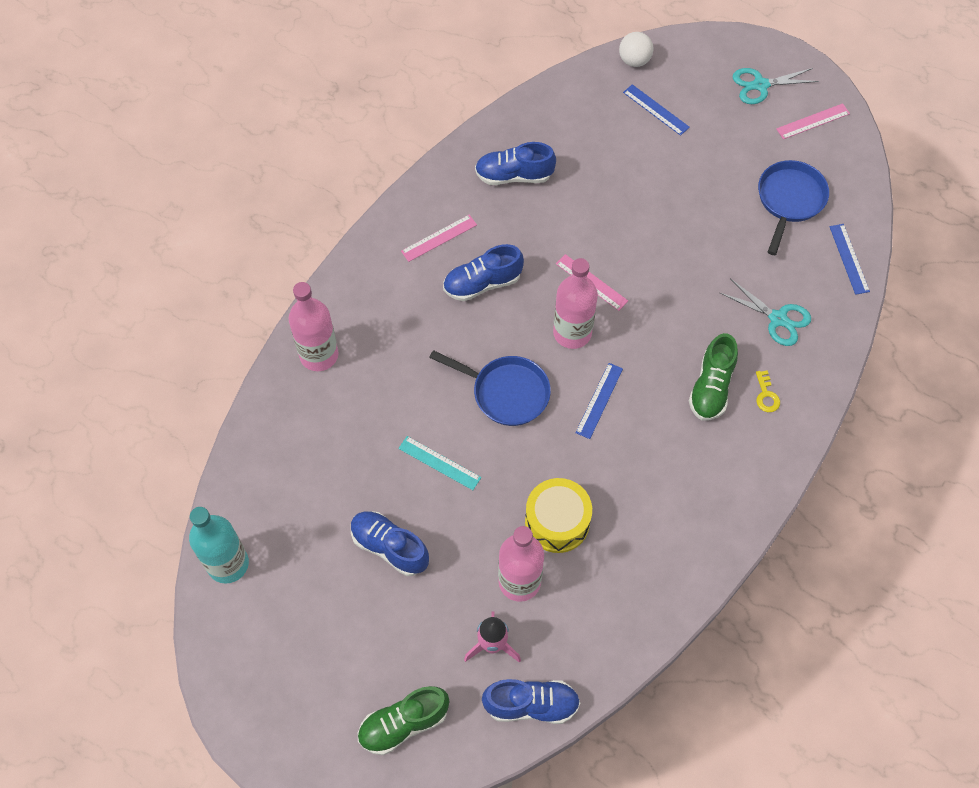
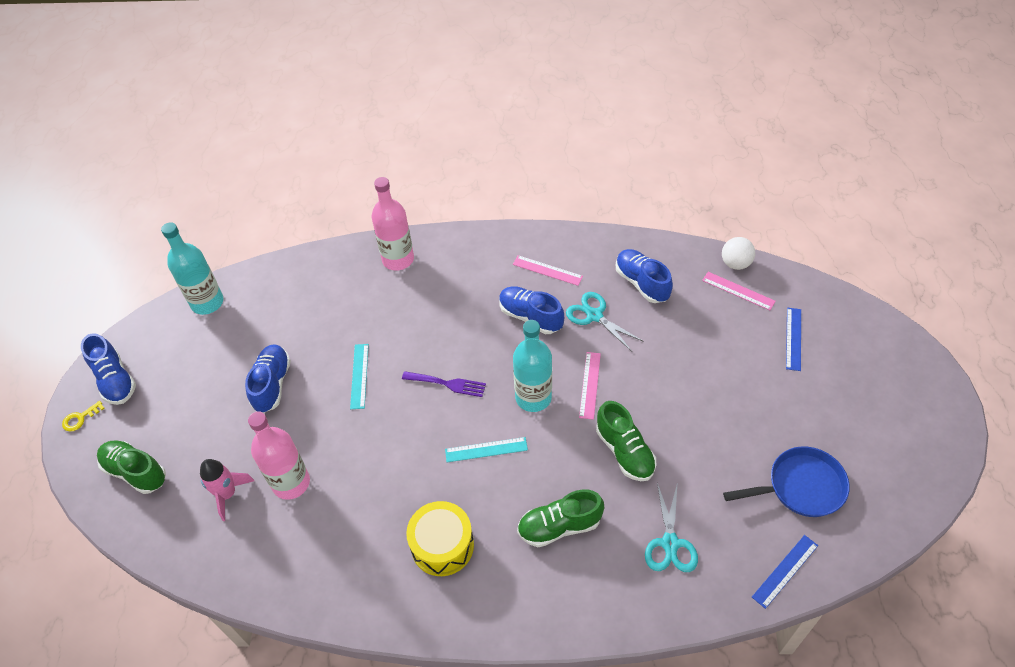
camera: 60 degrees right, 10 degrees down
blue pan [429,350,551,426] -> purple fork [402,371,486,397]
blue shoe [482,679,580,724] -> blue shoe moved to [81,333,136,405]
yellow drum [525,478,592,553] -> yellow drum moved to [406,501,474,576]
pink bottle [553,258,598,349] -> turquoise bottle [513,320,552,412]
blue ruler [575,363,623,439] -> turquoise ruler [445,437,528,462]
white ball [619,32,653,67] -> white ball moved to [722,237,755,270]
turquoise scissors [733,68,819,104] -> turquoise scissors moved to [566,292,644,351]
yellow key [756,370,780,412] -> yellow key moved to [62,401,105,431]
pink ruler [776,103,850,139] -> pink ruler moved to [702,272,776,310]
none -> green shoe [596,401,656,481]

